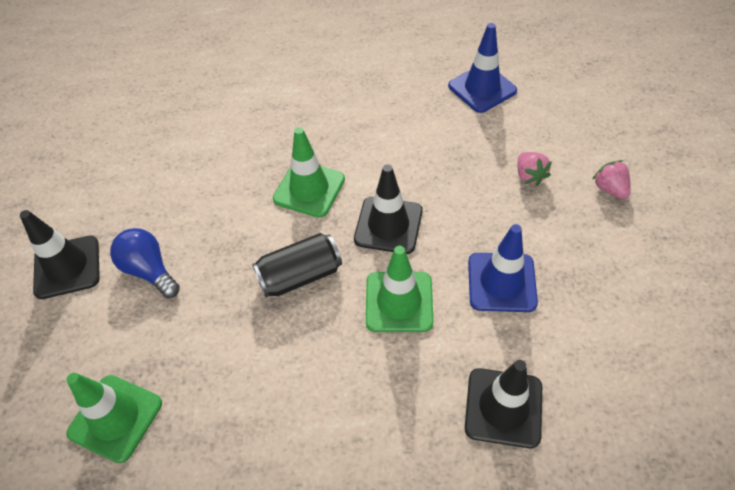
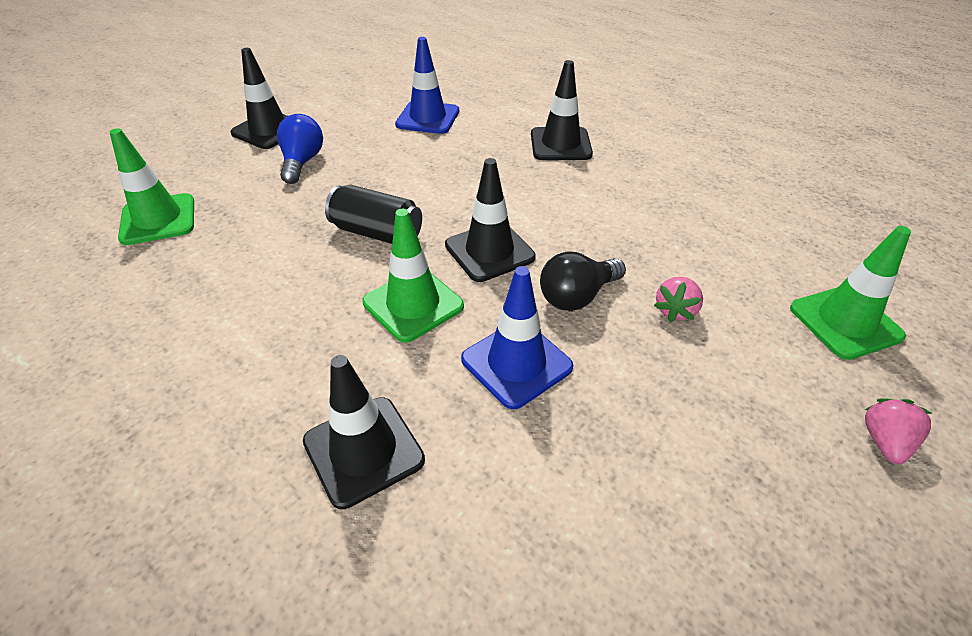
camera: 45 degrees right, 10 degrees down
green traffic cone [273,127,345,218] -> green traffic cone moved to [790,226,911,360]
blue traffic cone [448,23,517,113] -> blue traffic cone moved to [395,37,459,134]
pink strawberry [592,160,631,199] -> pink strawberry moved to [865,398,933,464]
none -> black traffic cone [531,60,593,160]
none -> black light bulb [540,252,626,311]

